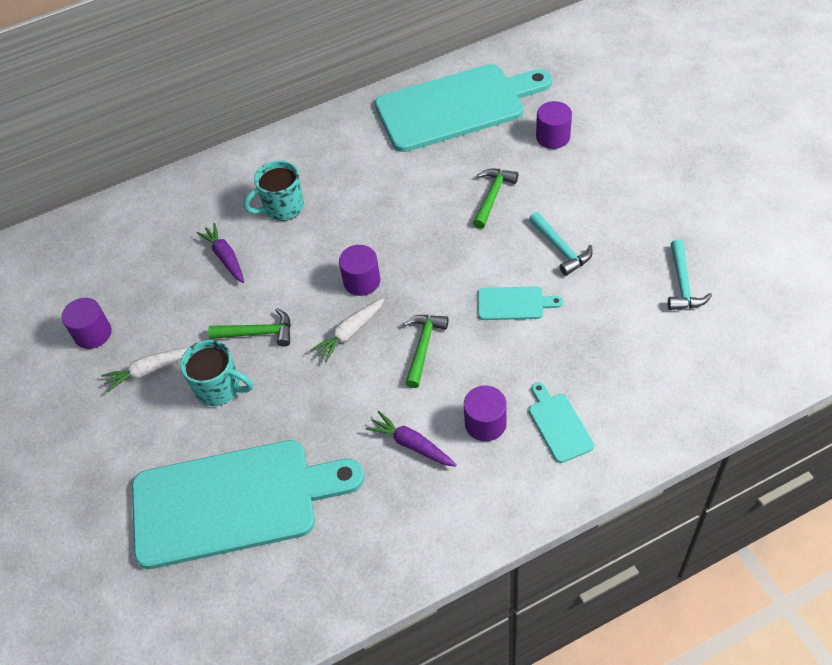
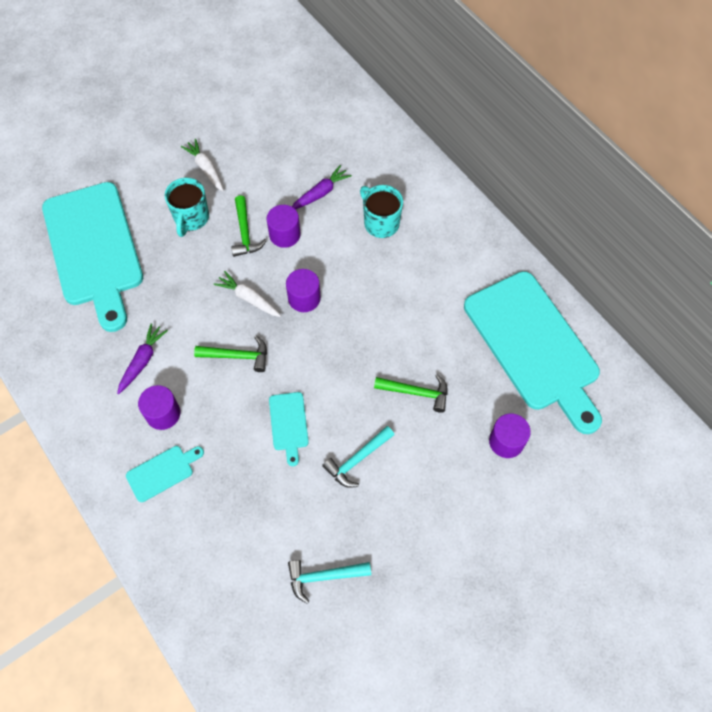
camera: 75 degrees right, 10 degrees up
purple cylinder [62,298,111,349] -> purple cylinder moved to [267,205,301,248]

